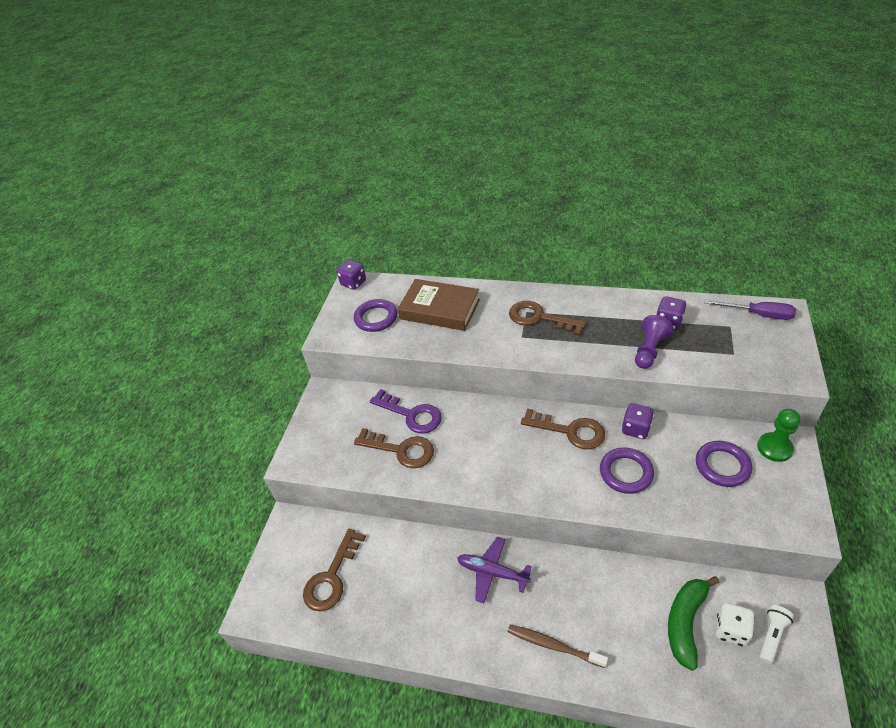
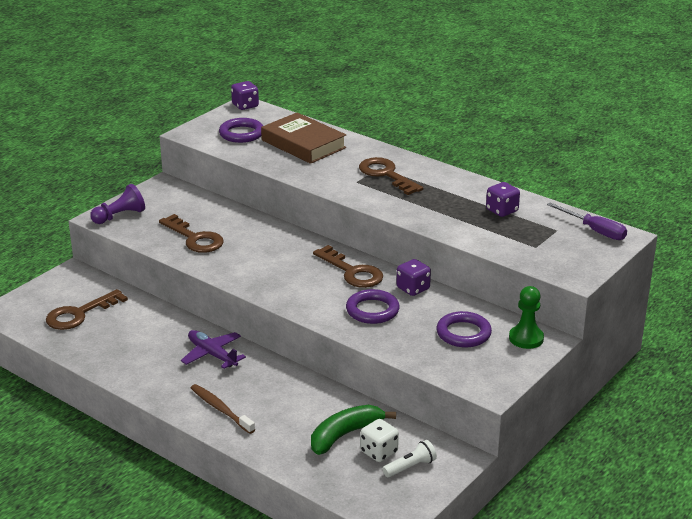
camera: 20 degrees right, 15 degrees down
purple key [370,389,442,434] -> none
purple pawn [635,315,674,369] -> purple pawn moved to [90,184,145,224]

